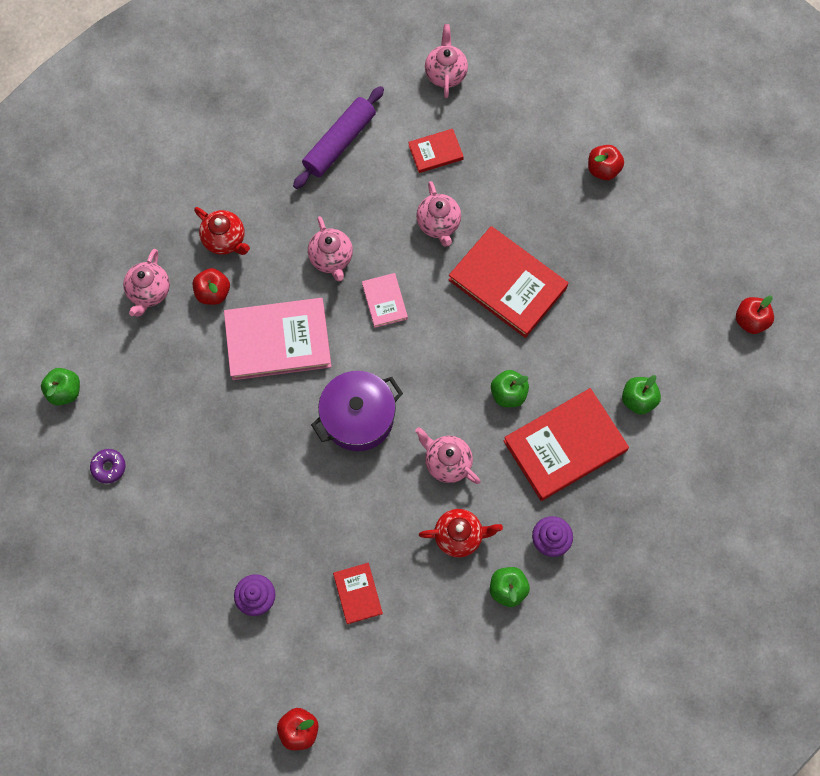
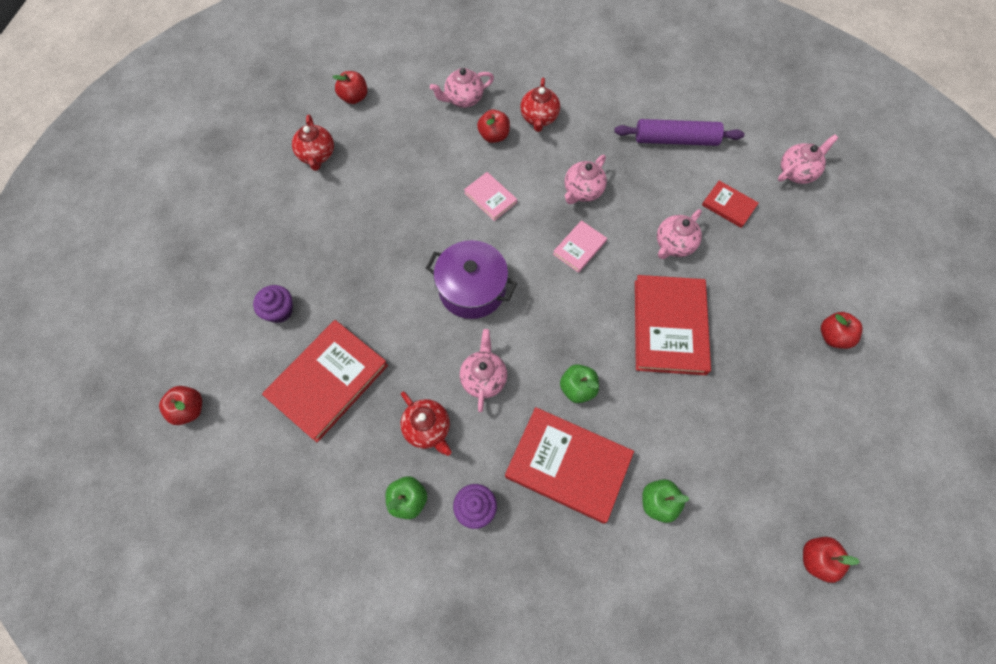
camera: 55 degrees right, 5 degrees down
green apple [41,368,80,406] -> red apple [333,71,367,104]
purple donut [90,449,125,484] -> red teapot [292,115,334,171]
pink book [224,298,332,380] -> pink book [464,172,517,221], size x0.50
red book [333,563,383,624] -> red book [262,320,388,442], size x2.01

